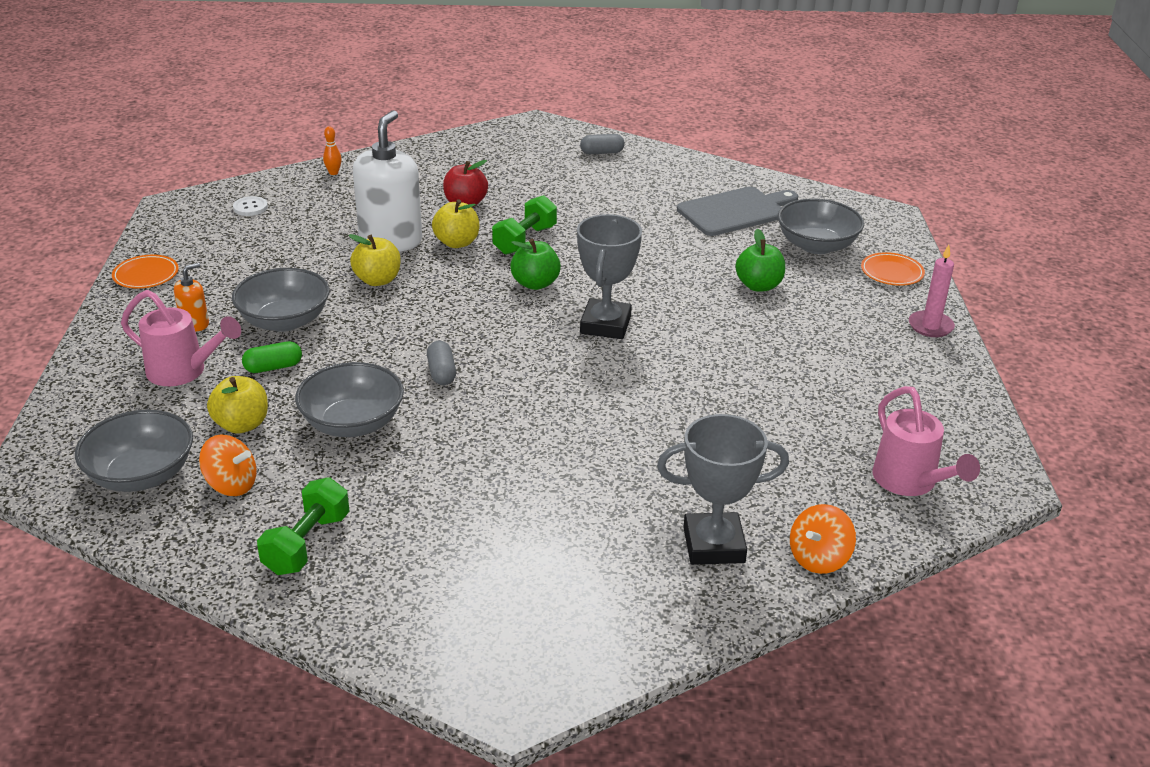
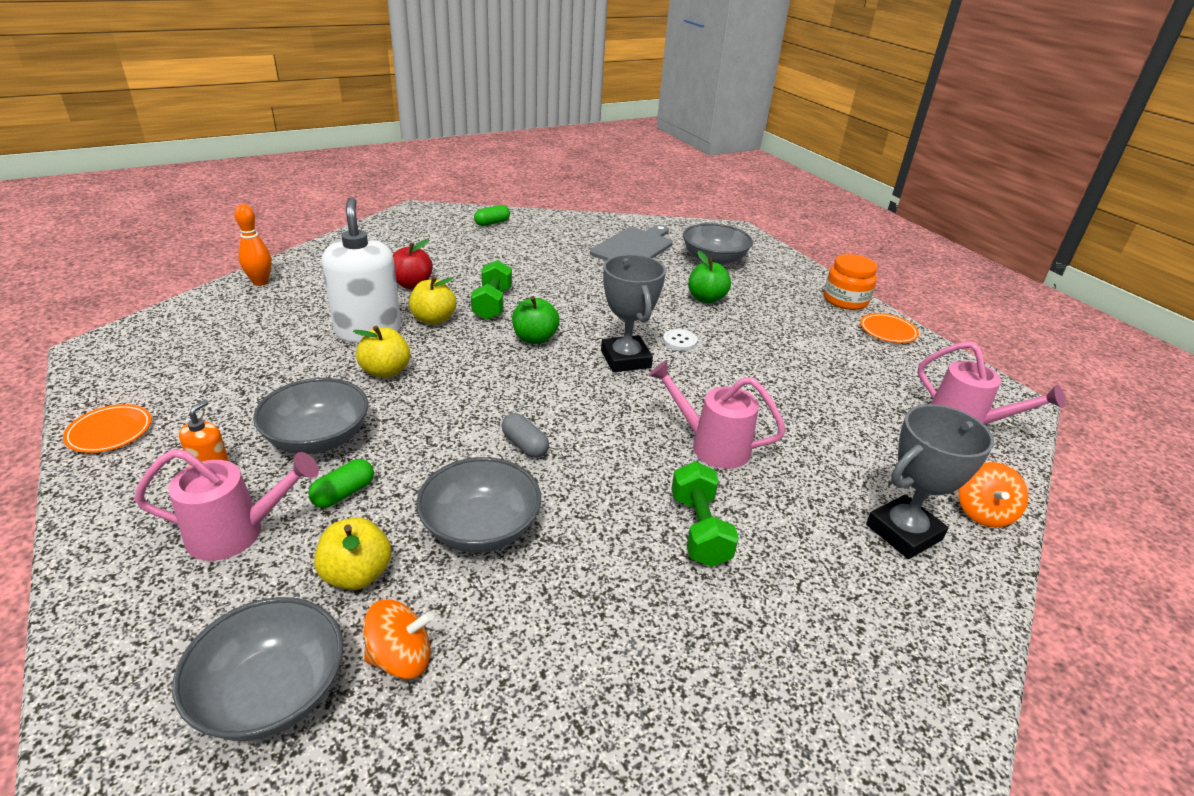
camera: 30 degrees left, 0 degrees up
white button [233,196,268,216] -> white button moved to [663,329,697,351]
green dumbbell [257,477,350,575] -> green dumbbell moved to [671,462,739,567]
orange bowling pin [323,126,342,175] -> orange bowling pin [235,204,272,286], size x1.62
grey capsule [580,134,624,154] -> green capsule [474,205,510,226]
orange plate [861,252,925,285] -> orange plate moved to [860,313,919,343]
pink candle [909,245,955,337] -> orange jar [824,254,878,310]
none -> pink watering can [648,360,786,469]

